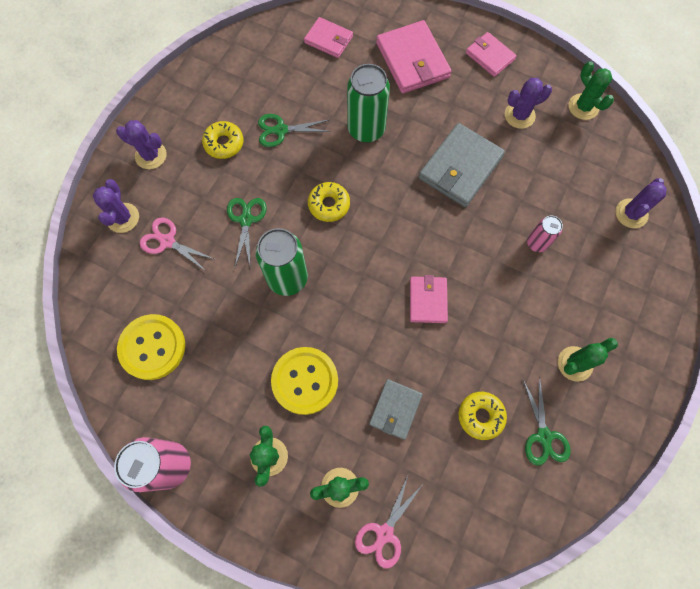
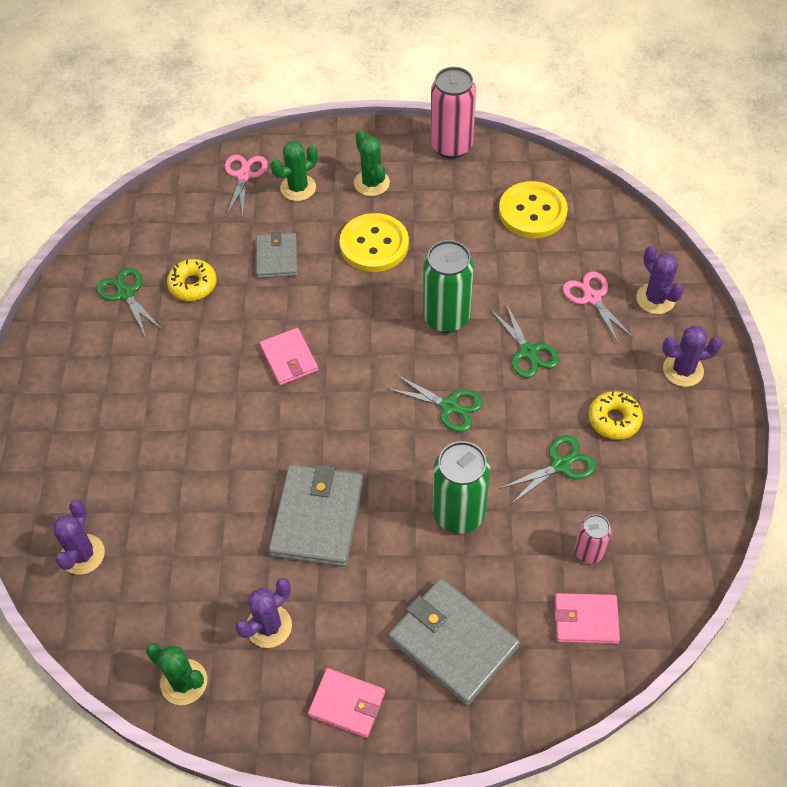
camera: 155 degrees right, 15 degrees down
pink scissors [140,217,214,272] -> pink scissors turned 120 degrees counterclockwise [563,272,634,344]
yellow donut [308,182,350,222] -> green scissors [387,374,483,432]
pink wallet [376,20,452,94] -> grey wallet [389,578,520,706]
pink can [527,216,563,252] -> pink can moved to [575,514,611,564]
green cactus [558,338,618,382] -> none

